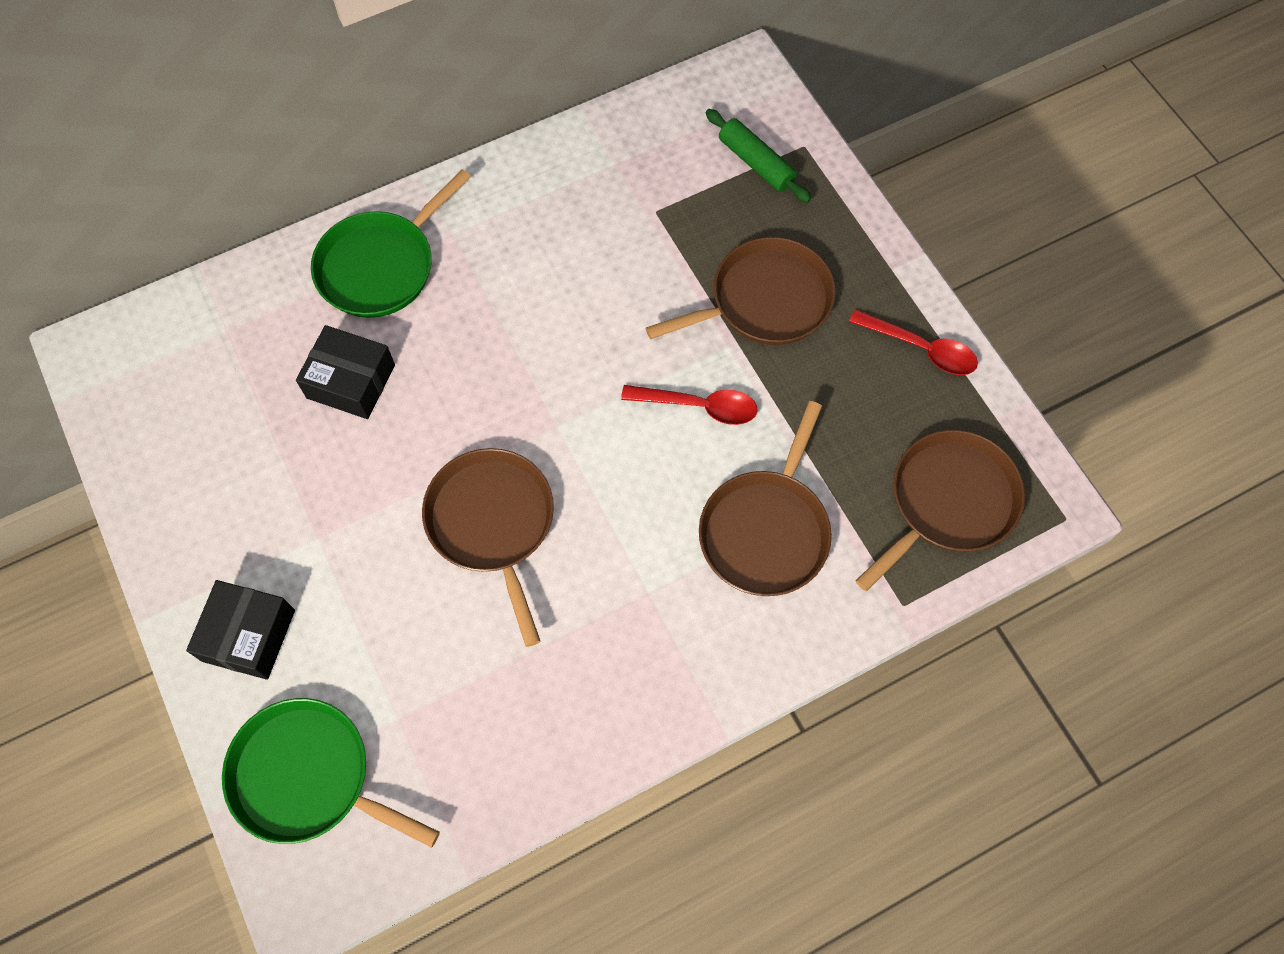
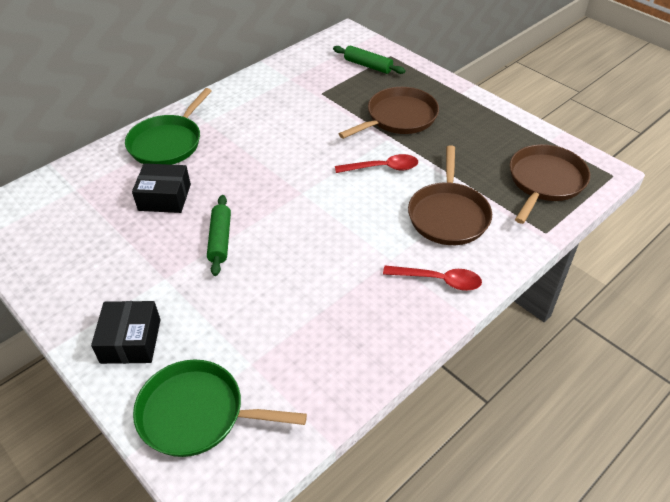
camera: 15 degrees left, 20 degrees down
brown pan [422,448,554,647] -> none
red spoon [849,309,978,375] -> red spoon moved to [383,266,482,291]
none -> green rolling pin [207,195,231,276]

